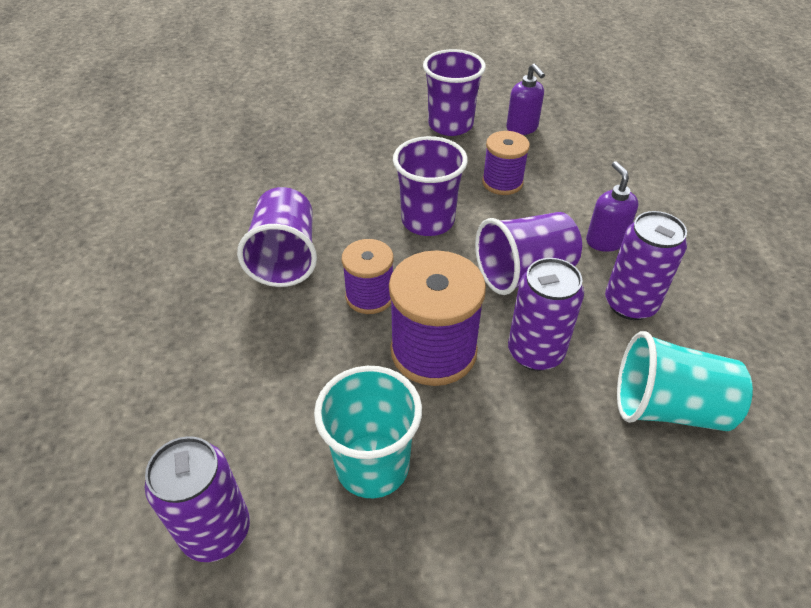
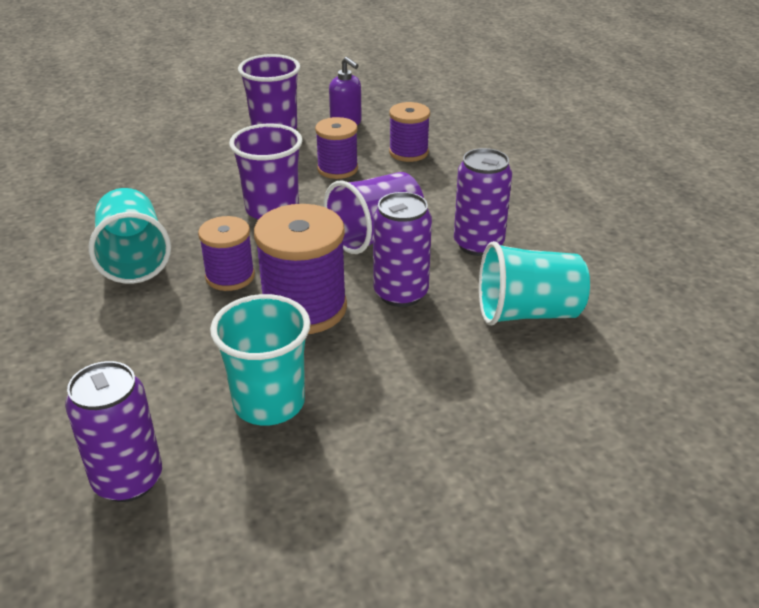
camera: 15 degrees left, 10 degrees down
purple cup [237,187,317,287] -> turquoise cup [88,188,171,284]
purple soap dispenser [586,161,639,252] -> none
none -> purple spool [389,102,430,162]

